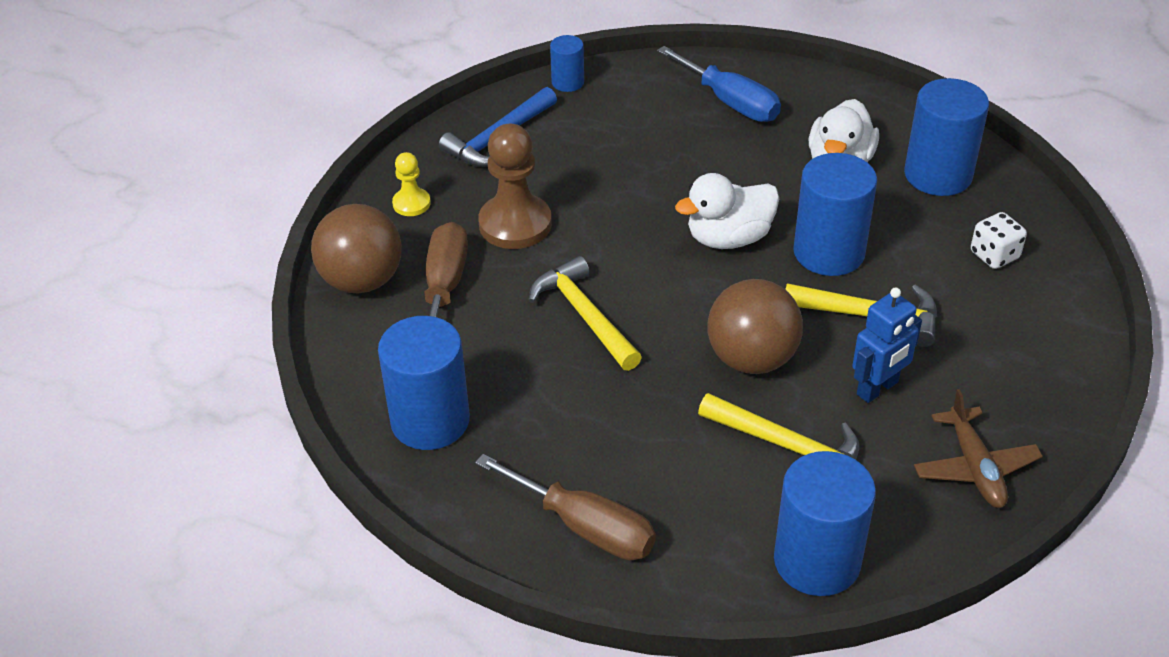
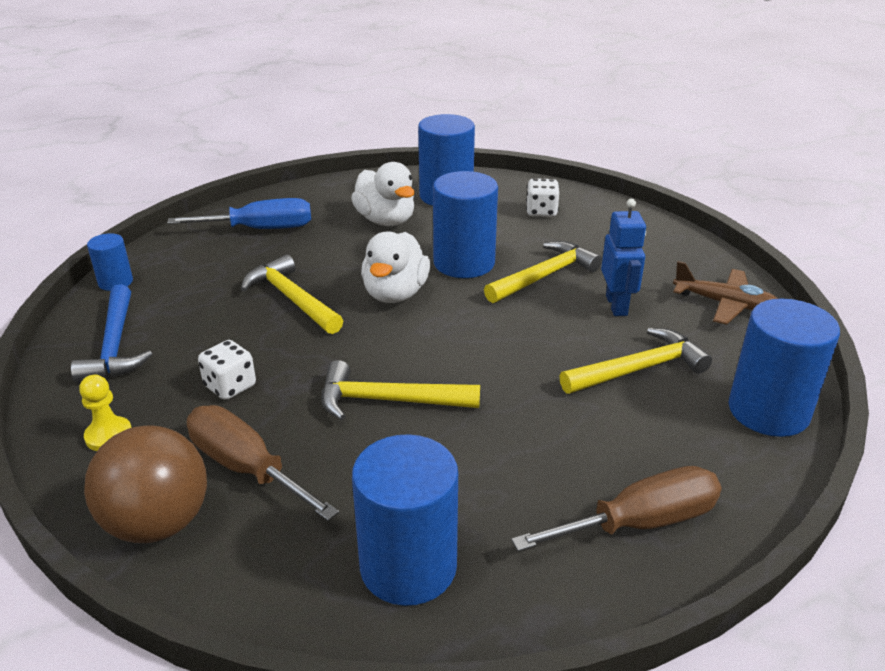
camera: 55 degrees left, 10 degrees down
brown pawn [478,124,552,249] -> white dice [198,340,256,400]
brown ball [707,279,803,374] -> none
none -> yellow hammer [241,255,343,334]

